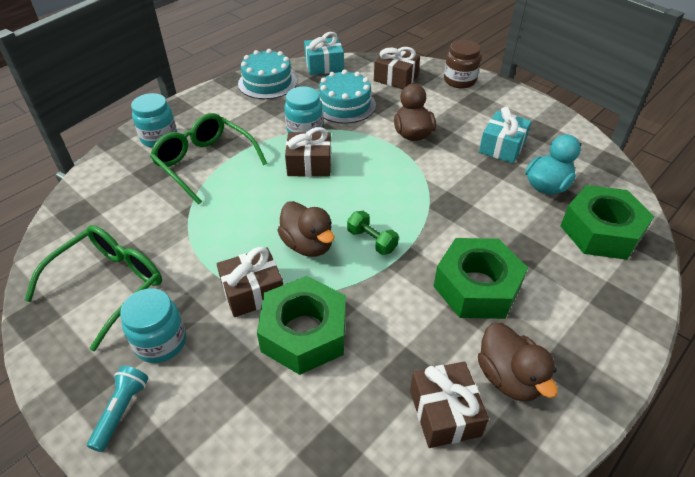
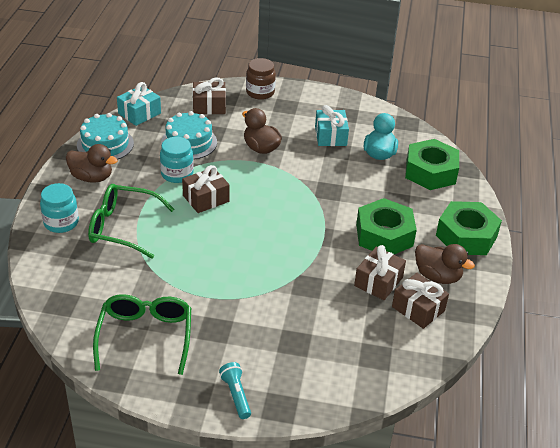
camera: 35 degrees left, 5 degrees down
turquoise jar [120,288,186,363] -> none
brown gift [217,247,283,317] -> brown gift moved to [354,245,406,300]
green nut [257,276,346,375] -> green nut moved to [436,201,502,255]
brown duck [277,201,334,257] -> brown duck moved to [66,144,118,183]
green dumbbell [347,211,399,255] -> none

